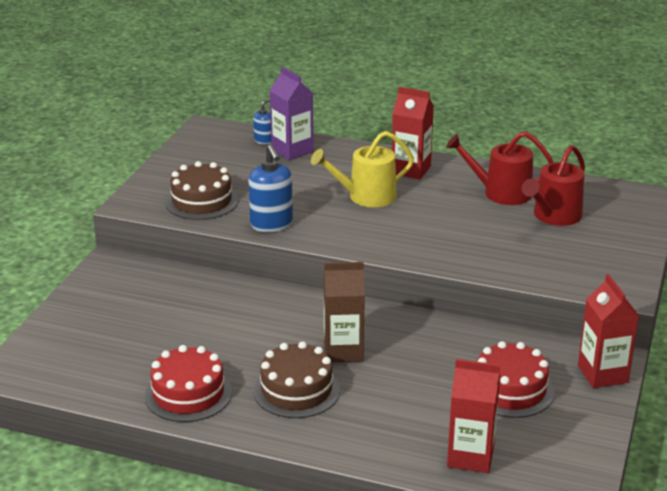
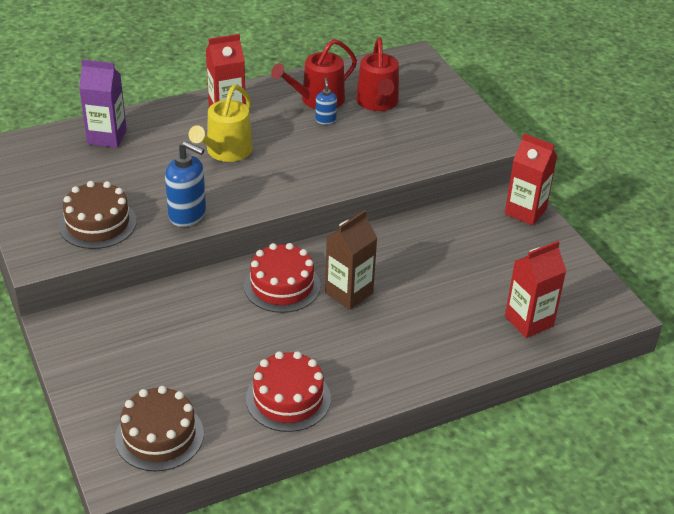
camera: 45 degrees left, 10 degrees up
blue soap dispenser [253,99,271,145] -> blue soap dispenser moved to [315,78,337,124]
brown cake [253,341,340,418] -> brown cake moved to [115,386,204,471]
red cake [477,341,554,418] -> red cake moved to [244,243,321,313]

